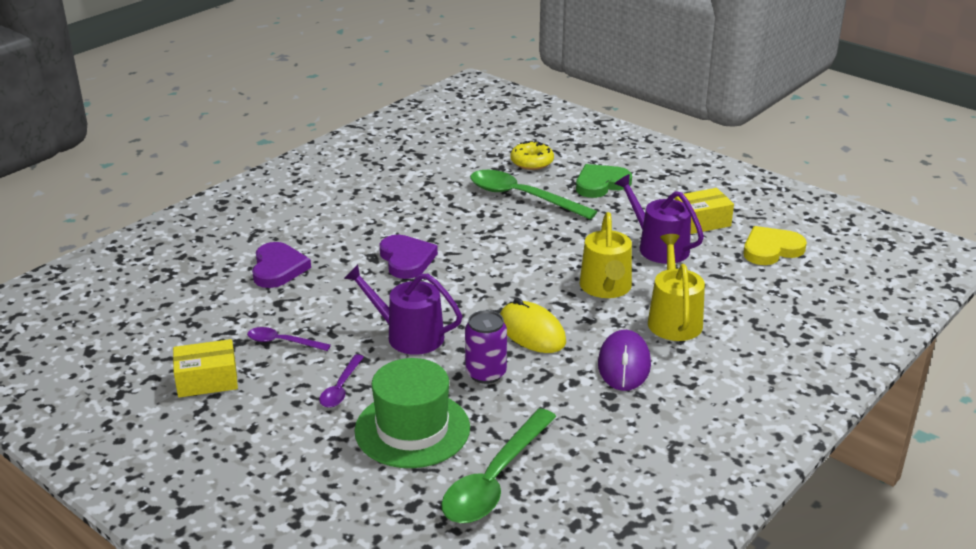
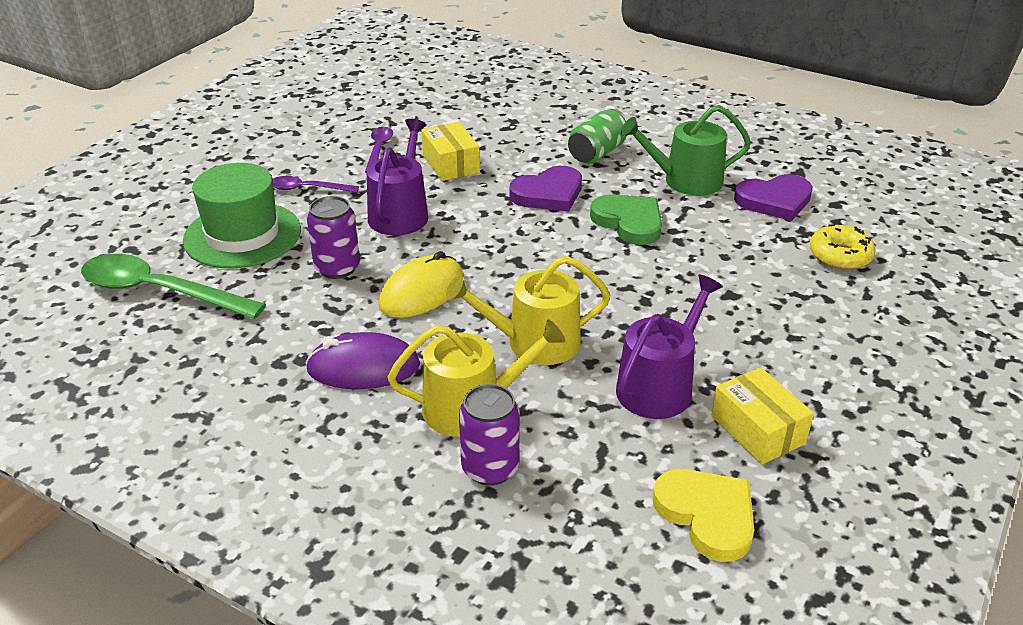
camera: 80 degrees right, 5 degrees up
yellow box [173,339,238,397] -> yellow box moved to [421,122,480,181]
purple heart [252,242,311,288] -> purple heart moved to [734,174,813,221]
green spoon [470,170,597,219] -> none
green heart [576,164,632,198] -> green heart moved to [590,194,662,245]
none -> purple can [459,384,520,486]
none -> green can [568,109,627,164]
none -> green watering can [621,105,751,196]

